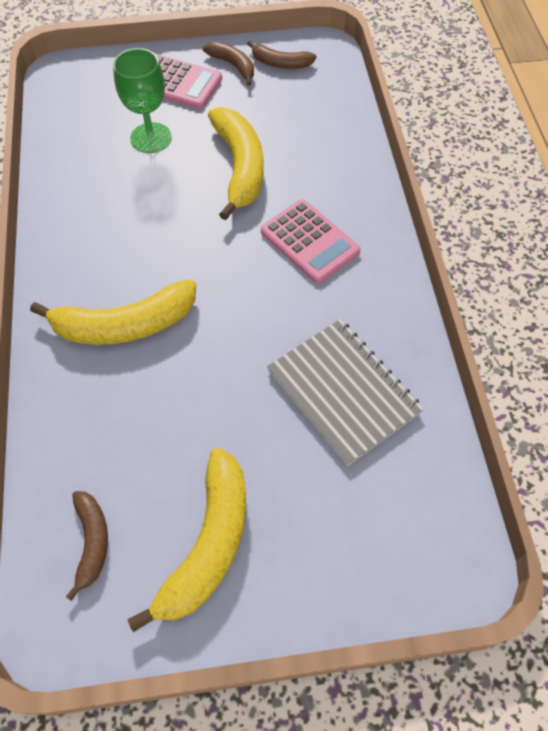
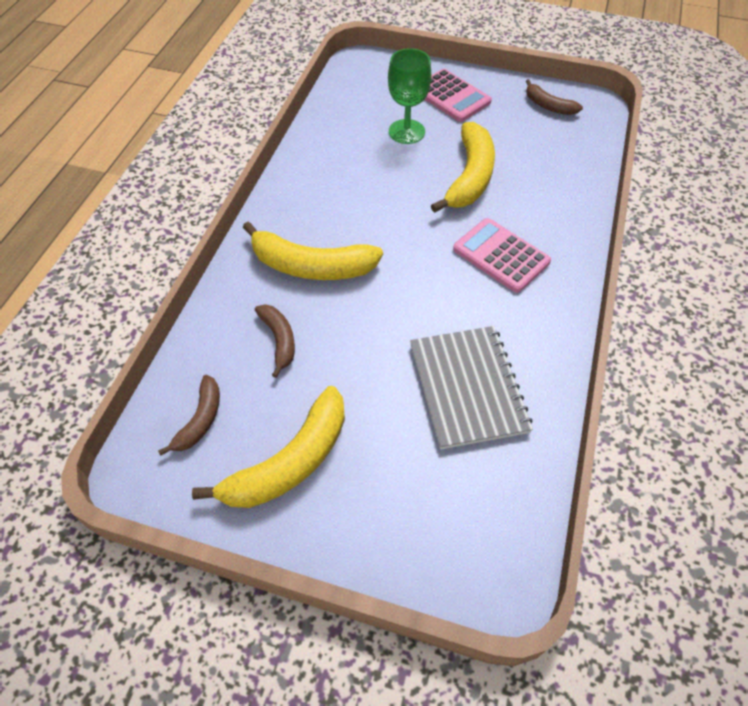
camera: 25 degrees right, 5 degrees down
brown banana [203,42,254,85] -> brown banana moved to [255,304,295,378]
pink calculator [261,200,361,284] -> pink calculator turned 150 degrees clockwise [453,218,551,293]

